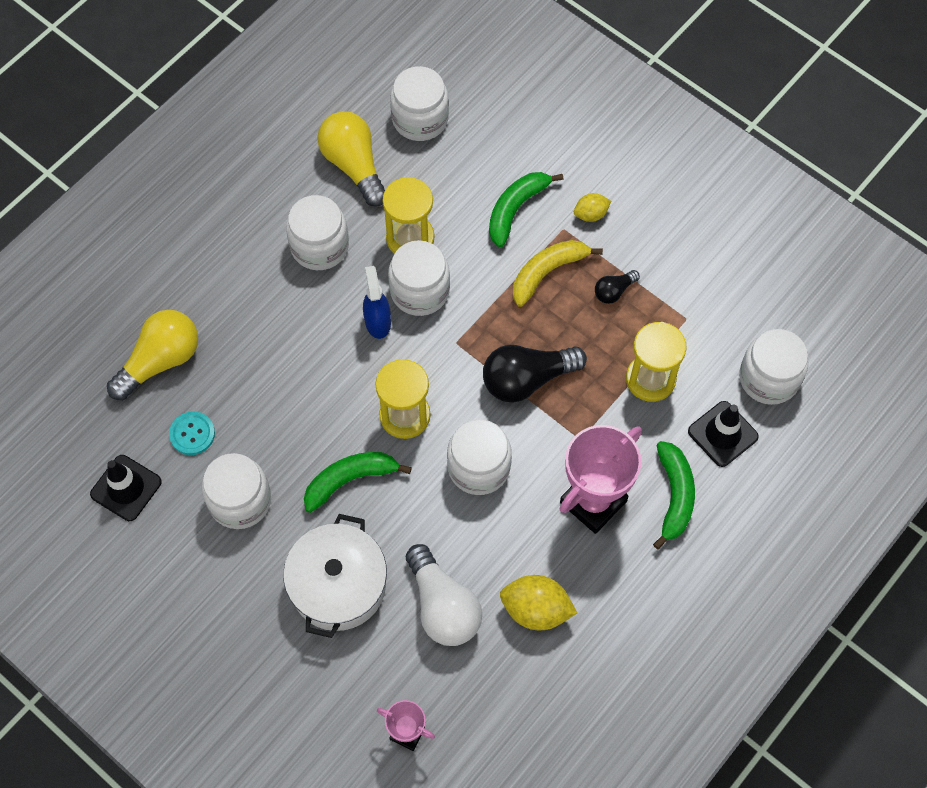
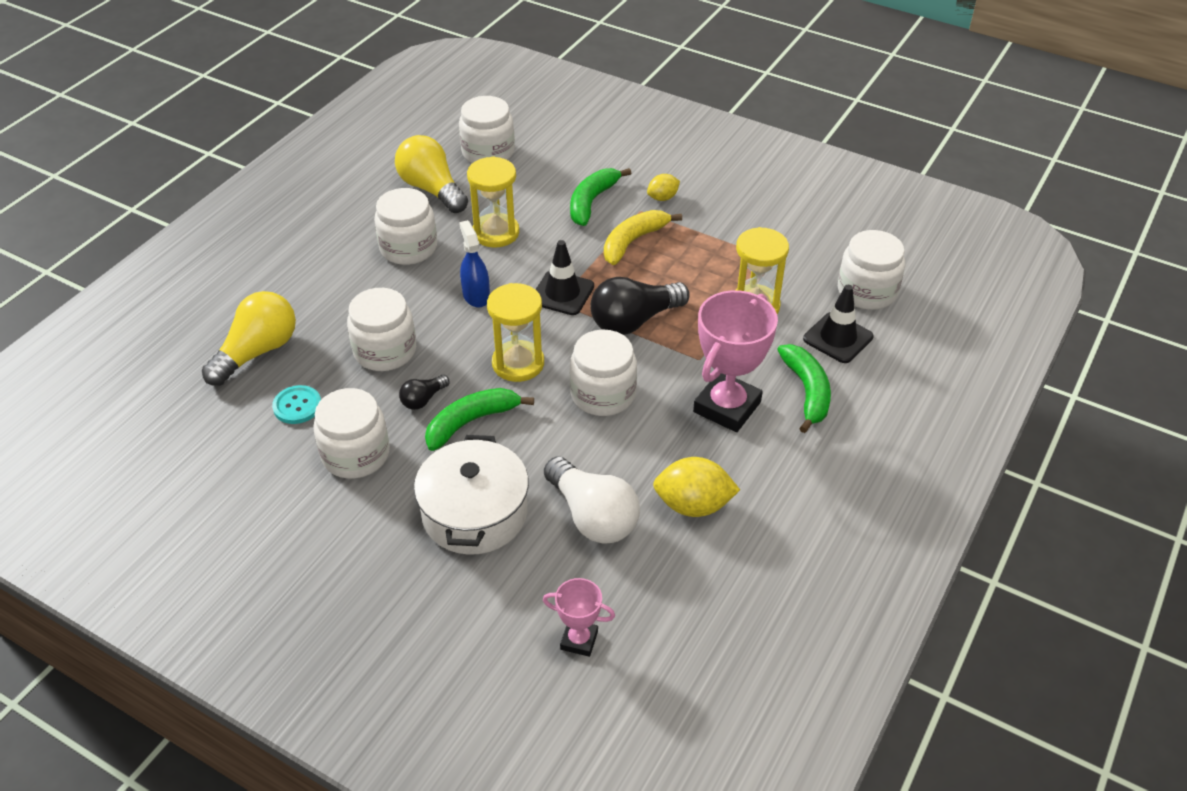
camera: 10 degrees left, 20 degrees down
black traffic cone [90,455,162,521] -> black traffic cone moved to [536,240,594,315]
white jar [388,240,450,316] -> white jar moved to [347,288,416,371]
black light bulb [595,270,640,304] -> black light bulb moved to [399,375,449,410]

